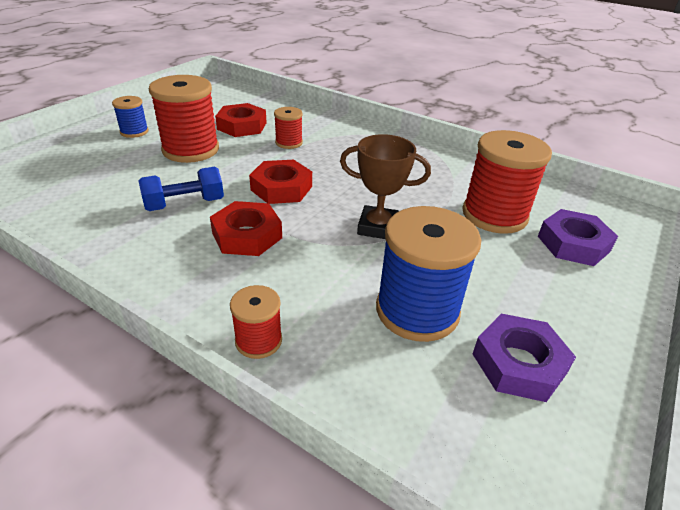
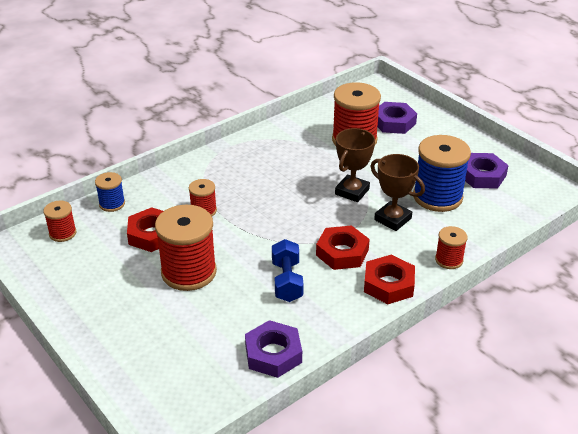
camera: 70 degrees left, 0 degrees up
blue spool [112,96,149,138] -> blue spool moved to [95,172,125,212]
red nut [249,160,312,204] -> red nut moved to [364,255,415,304]
none -> red spool [43,201,76,242]
none -> purple nut [245,320,302,378]
none -> brown trophy [370,154,425,231]

